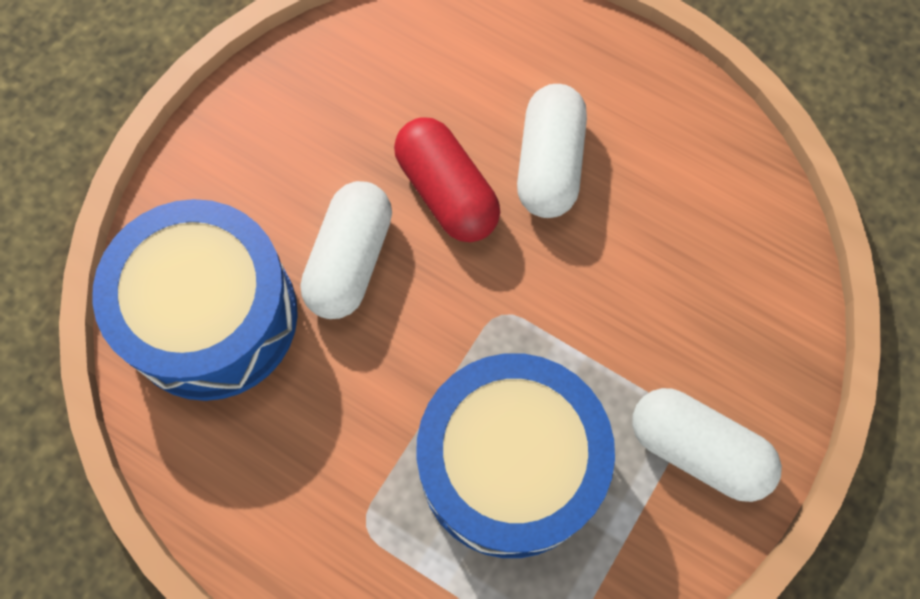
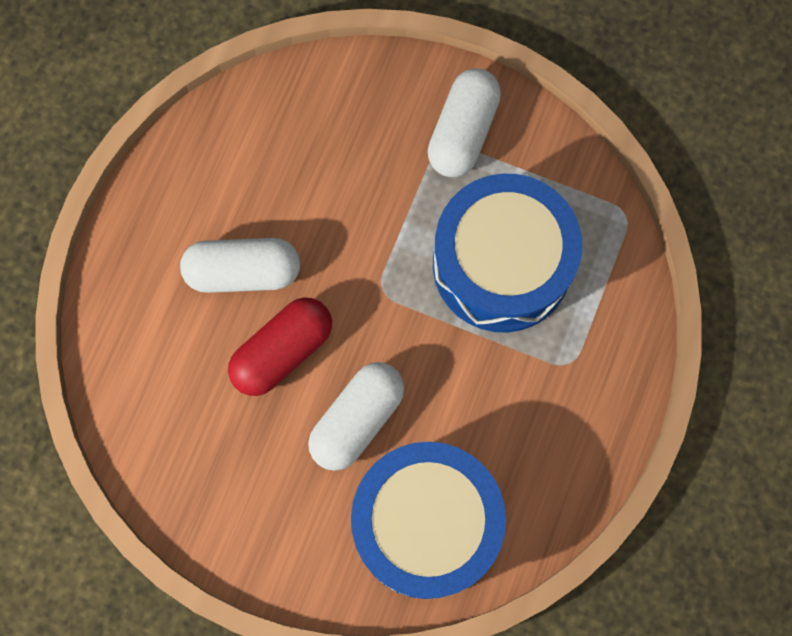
camera: 100 degrees left, 5 degrees up
white capsule [301,181,392,319] -> white capsule turned 60 degrees counterclockwise [308,362,405,471]

